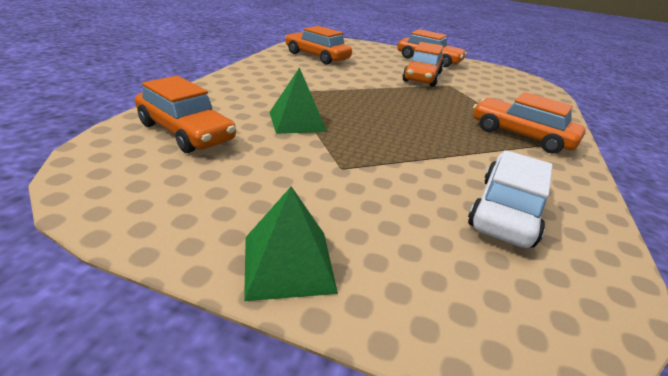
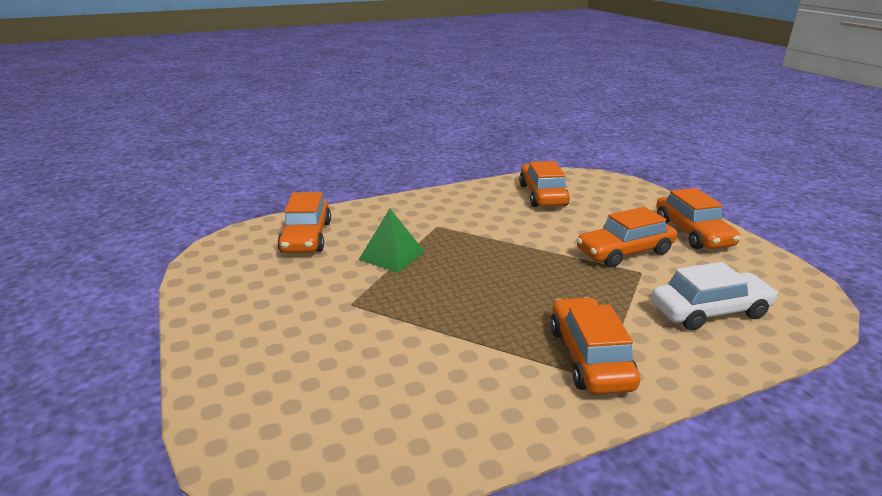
camera: 50 degrees right, 5 degrees down
green pyramid [244,186,338,301] -> none
white car [468,150,553,248] -> white car moved to [651,262,778,330]

